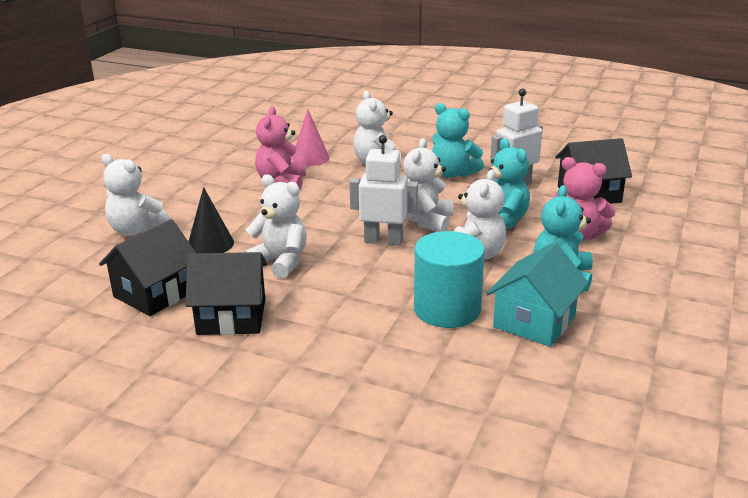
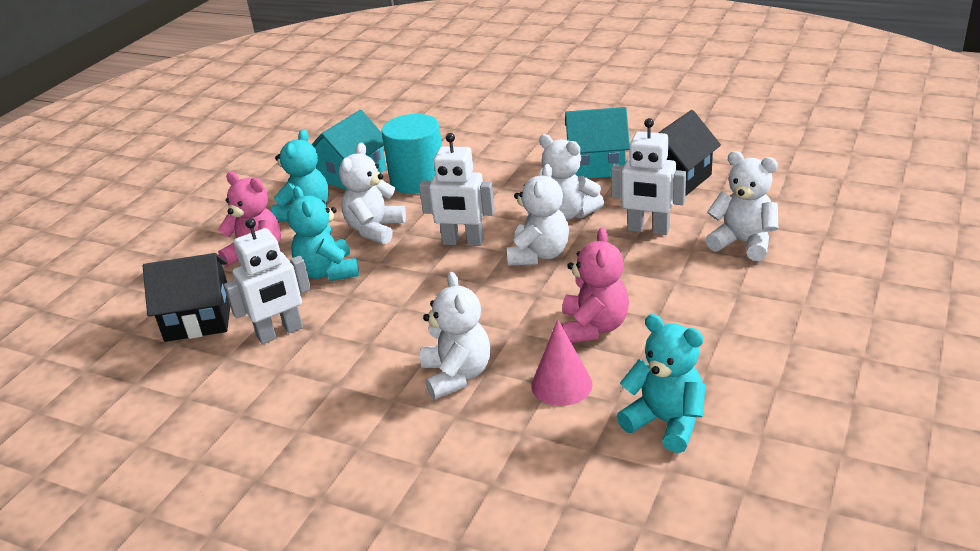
camera: 175 degrees left, 5 degrees up
black house [185,252,267,335] -> turquoise house [565,107,630,178]
black cone [188,187,234,253] -> white robot [611,118,686,235]
white teddy bear [403,138,453,232] -> white teddy bear moved to [507,164,569,266]
turquoise teddy bear [432,103,484,178] -> turquoise teddy bear moved to [617,314,706,453]

